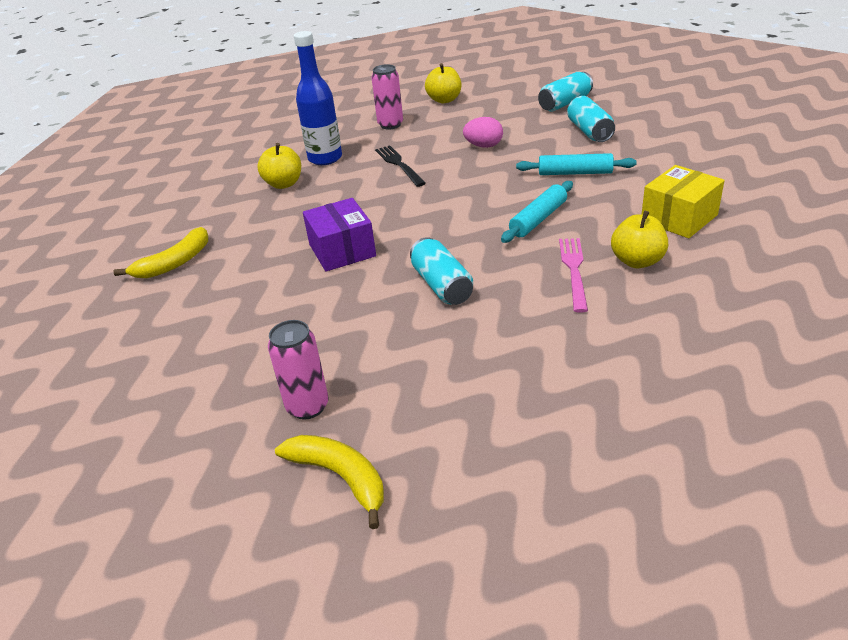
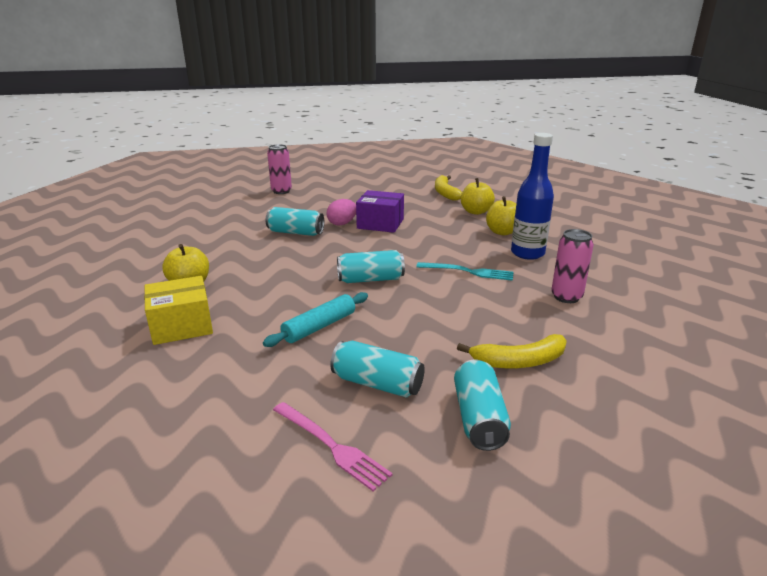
camera: 125 degrees right, 10 degrees down
yellow banana [275,435,384,529] -> yellow banana moved to [457,334,567,369]
black fork [375,145,426,187] -> turquoise fork [416,262,513,281]
yellow apple [425,63,461,103] -> yellow apple moved to [461,178,495,215]
pink egg [463,117,503,148] -> pink egg moved to [327,199,356,226]
turquoise rolling pin [501,181,573,243] -> none
pink fork [559,238,588,313] -> pink fork moved to [273,402,393,491]
yellow box [641,165,725,238] -> yellow box turned 75 degrees clockwise [144,276,213,345]
none -> turquoise can [337,250,405,283]

